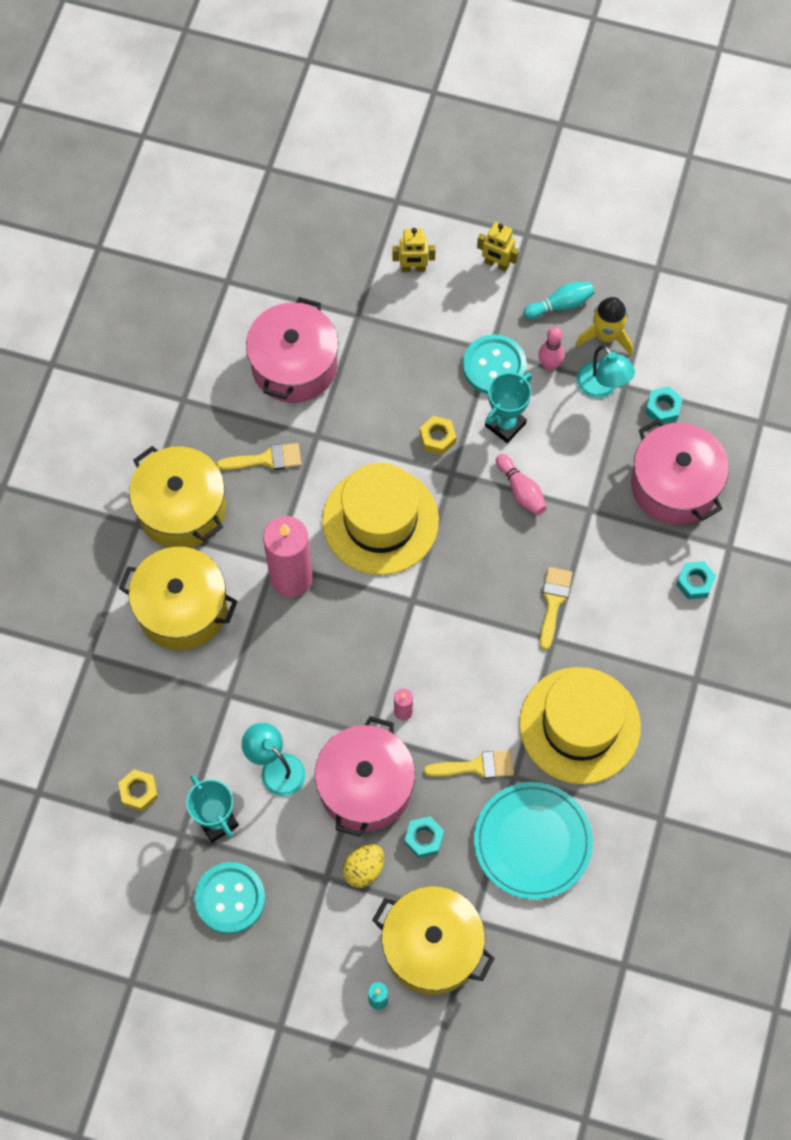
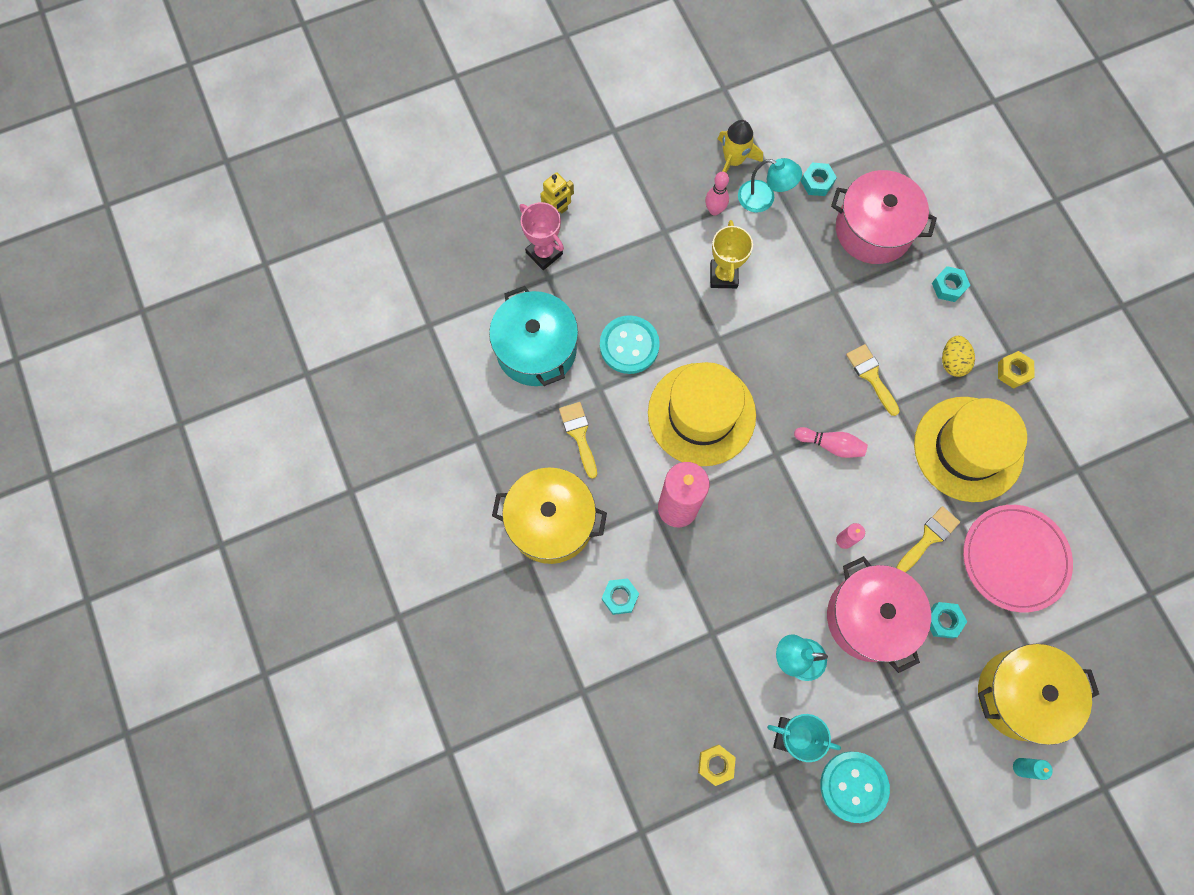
camera: 40 degrees left, 5 degrees up
yellow pot [119,547,237,650] -> turquoise nut [602,578,639,615]
yellow brush [217,443,301,470] -> yellow brush turned 60 degrees counterclockwise [559,402,597,479]
pink pot [246,297,338,403] -> turquoise pot [489,286,578,386]
yellow egg [343,844,384,888] -> yellow egg moved to [942,336,975,377]
yellow nut [420,416,456,455] -> yellow nut moved to [998,351,1034,389]
turquoise button [463,335,527,394] -> turquoise button moved to [600,315,660,374]
turquoise plate [474,782,593,900] -> pink plate [963,505,1073,612]
yellow robot [477,222,519,272] -> none
turquoise trophy [485,372,532,443] -> yellow trophy [710,220,753,288]
pink bowling pin [496,454,547,515] -> pink bowling pin moved to [794,427,868,458]
turquoise bowling pin [523,282,595,319] -> none
none -> pink trophy [519,202,564,270]

